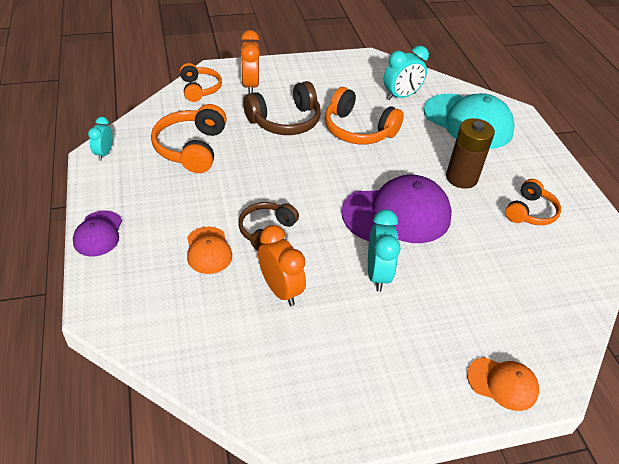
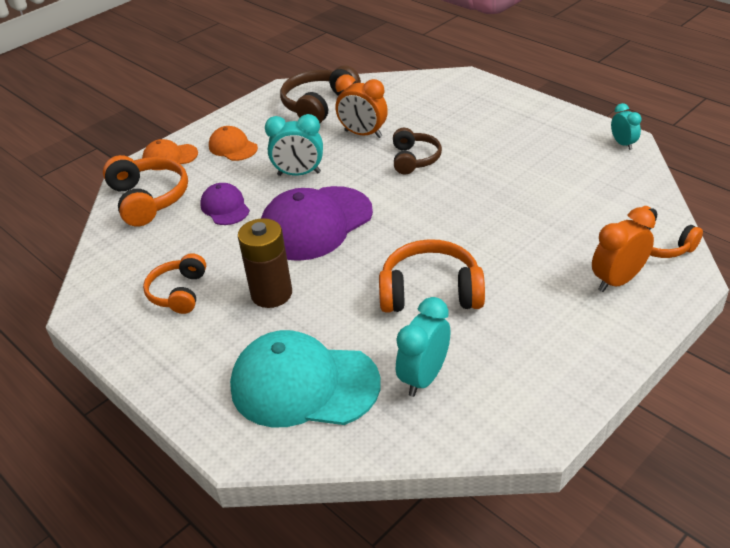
camera: 155 degrees right, 5 degrees down
purple cap [73,211,122,256] -> purple cap moved to [200,183,250,225]
orange headphones [151,104,227,173] -> orange headphones moved to [103,155,188,227]
orange cap [187,227,232,274] -> orange cap moved to [209,126,258,161]
orange clock [241,30,260,94] -> orange clock turned 90 degrees counterclockwise [592,207,656,292]
brown headphones [243,81,321,135] -> brown headphones moved to [280,65,361,123]
turquoise clock [368,209,401,292] -> turquoise clock turned 60 degrees counterclockwise [265,114,323,176]

